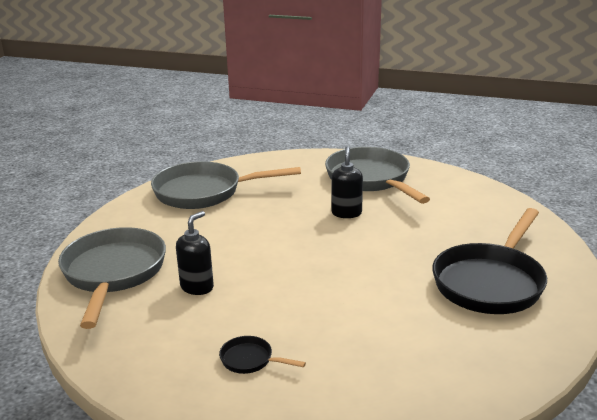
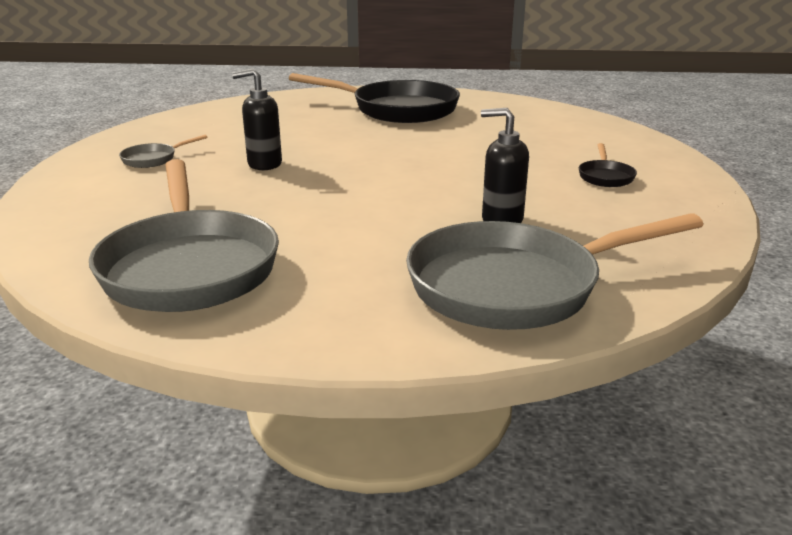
camera: 105 degrees left, 0 degrees up
grey pan [325,147,430,204] -> grey pan [119,135,207,168], size x0.41

